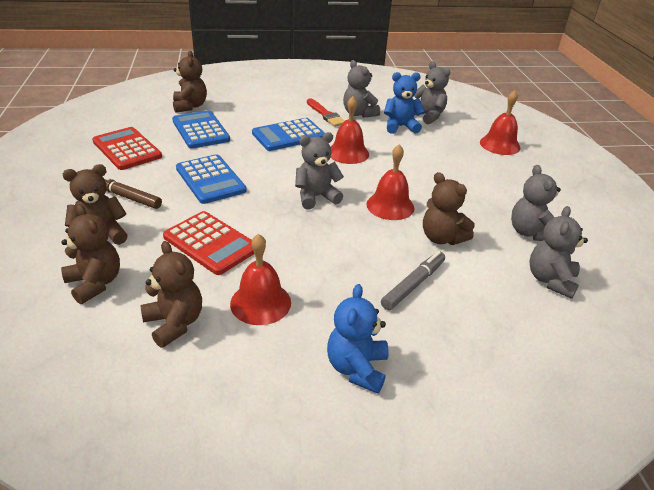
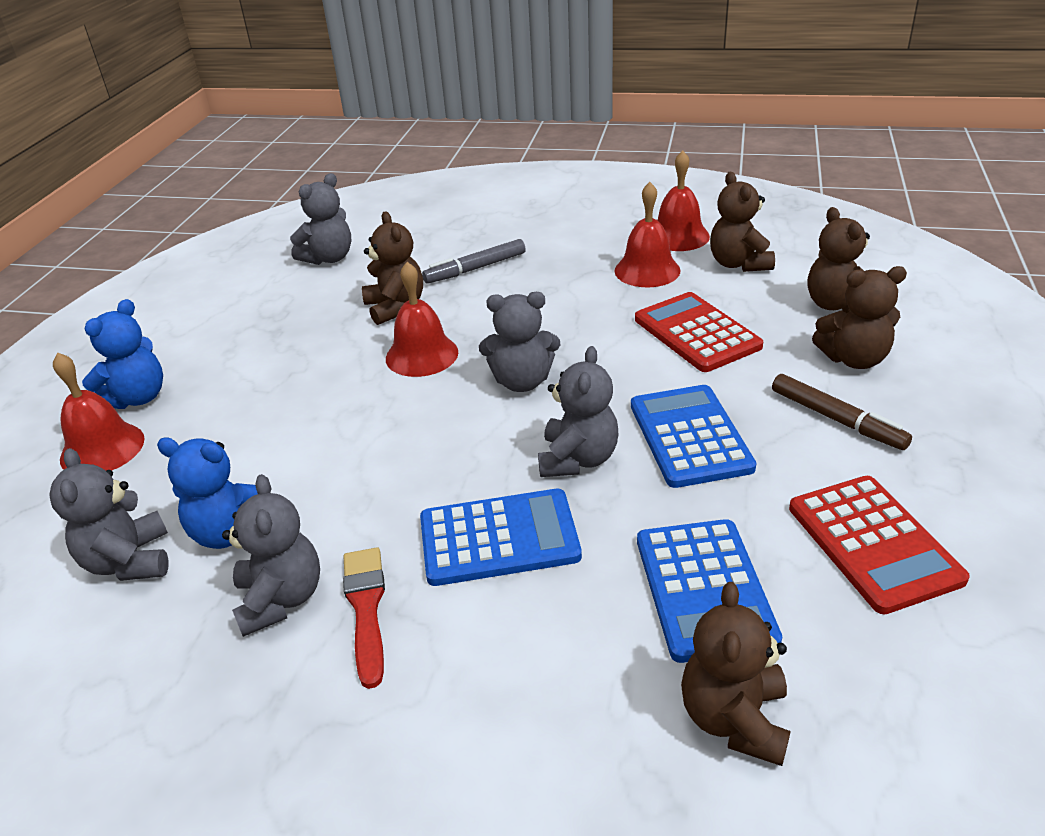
camera: 155 degrees left, 0 degrees up
blue teddy bear [327,284,389,393] -> blue teddy bear moved to [82,299,163,409]
red bell [330,96,369,164] -> red bell moved to [658,151,710,251]
grey teddy bear [511,165,561,241] -> grey teddy bear moved to [538,346,618,477]

